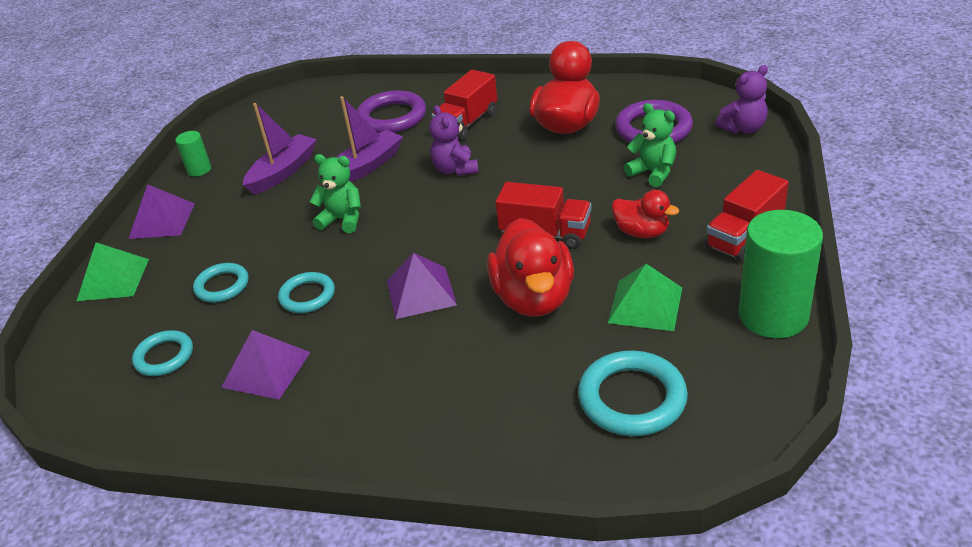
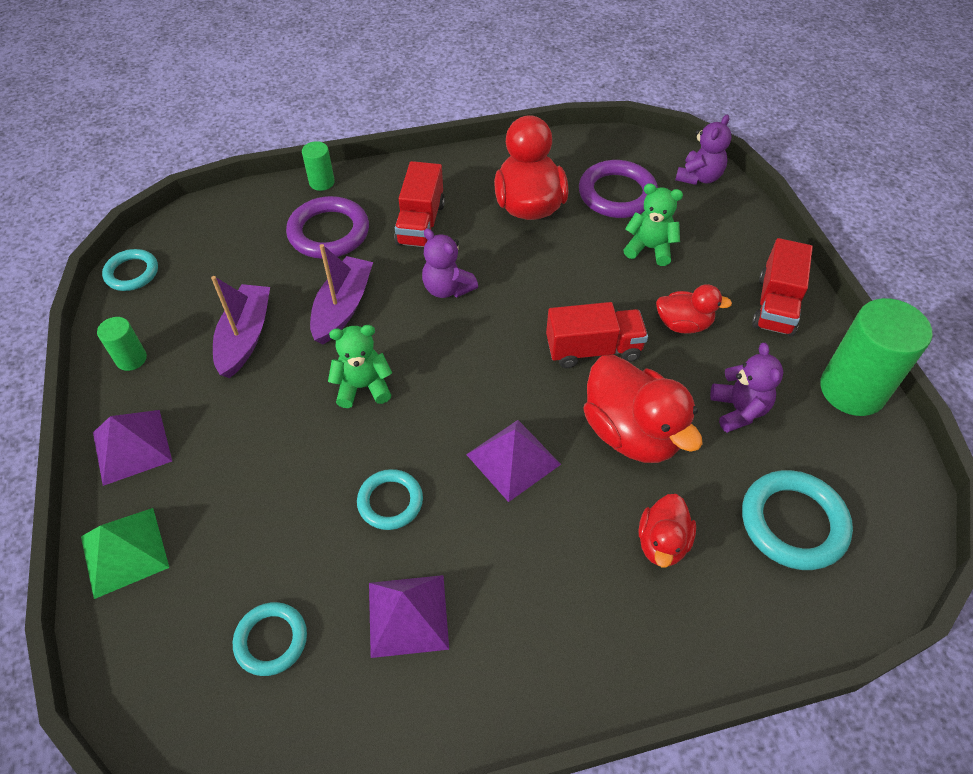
camera: 30 degrees left, 15 degrees up
turquoise ring [193,263,249,303] -> turquoise ring moved to [102,249,158,291]
green pyramid [608,264,682,331] -> purple teddy bear [710,343,783,433]
none -> green cylinder [302,141,335,191]
none -> red duck [639,494,696,567]

